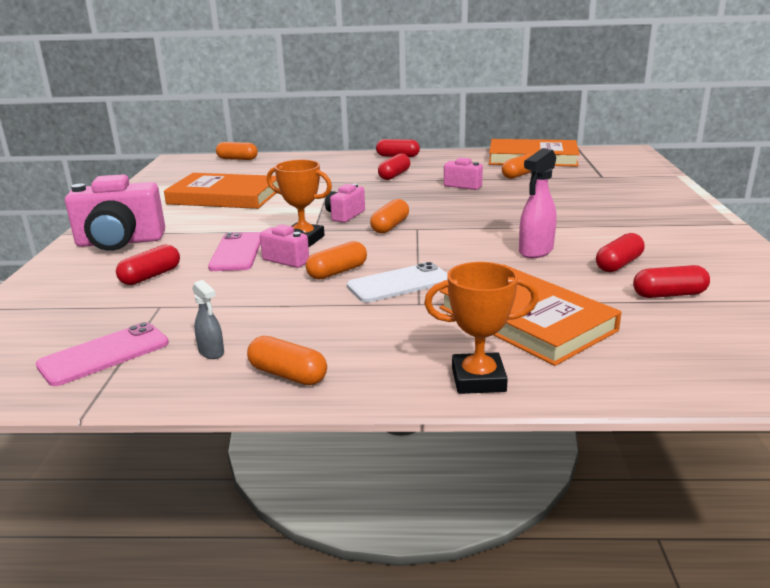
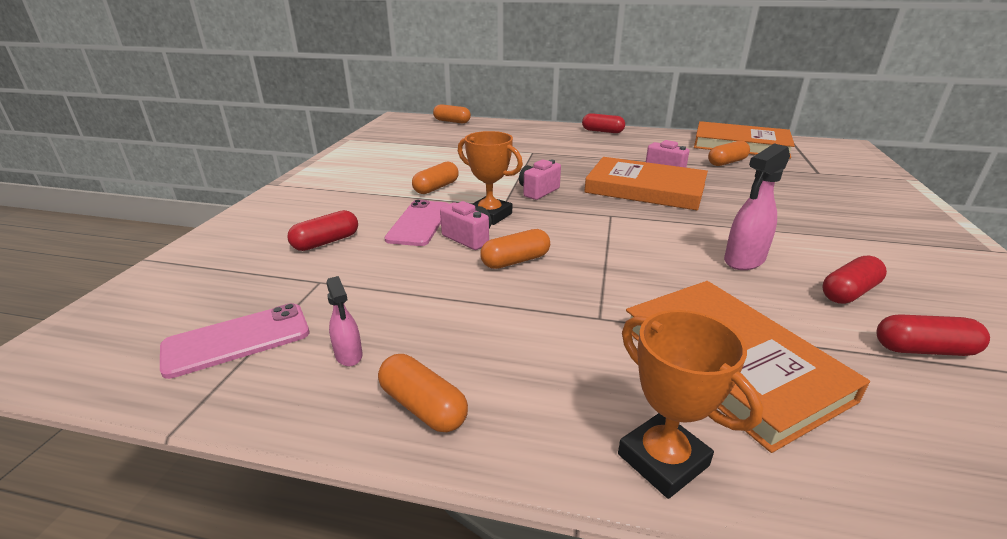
camera: 10 degrees right, 5 degrees up
pink camera [65,174,165,251] -> none
orange book [164,173,279,209] -> orange book moved to [584,157,708,210]
grey spray bottle [192,280,224,359] -> pink spray bottle [327,276,363,366]
white phone [347,262,448,303] -> none
orange capsule [370,199,409,233] -> orange capsule moved to [412,162,459,194]
red capsule [378,154,410,180] -> none
orange trophy [424,262,539,394] -> orange trophy turned 45 degrees clockwise [618,310,763,499]

